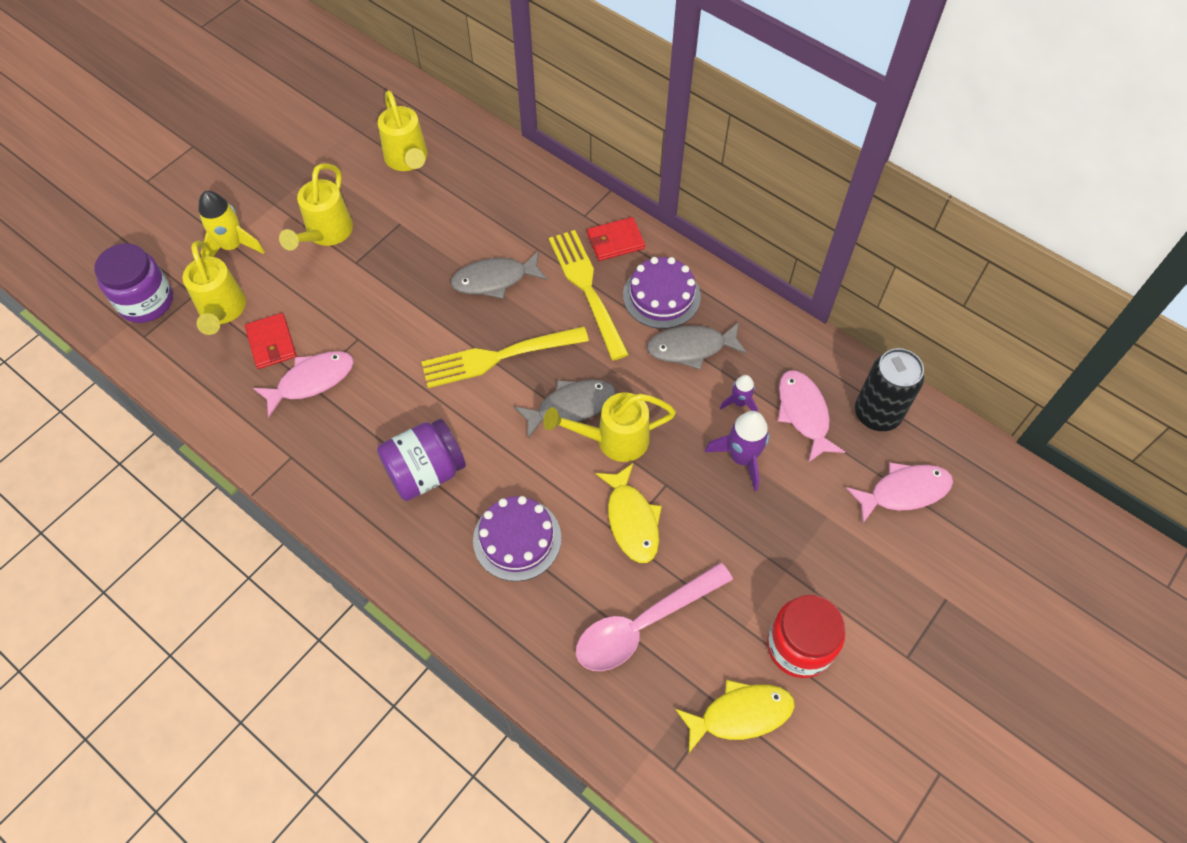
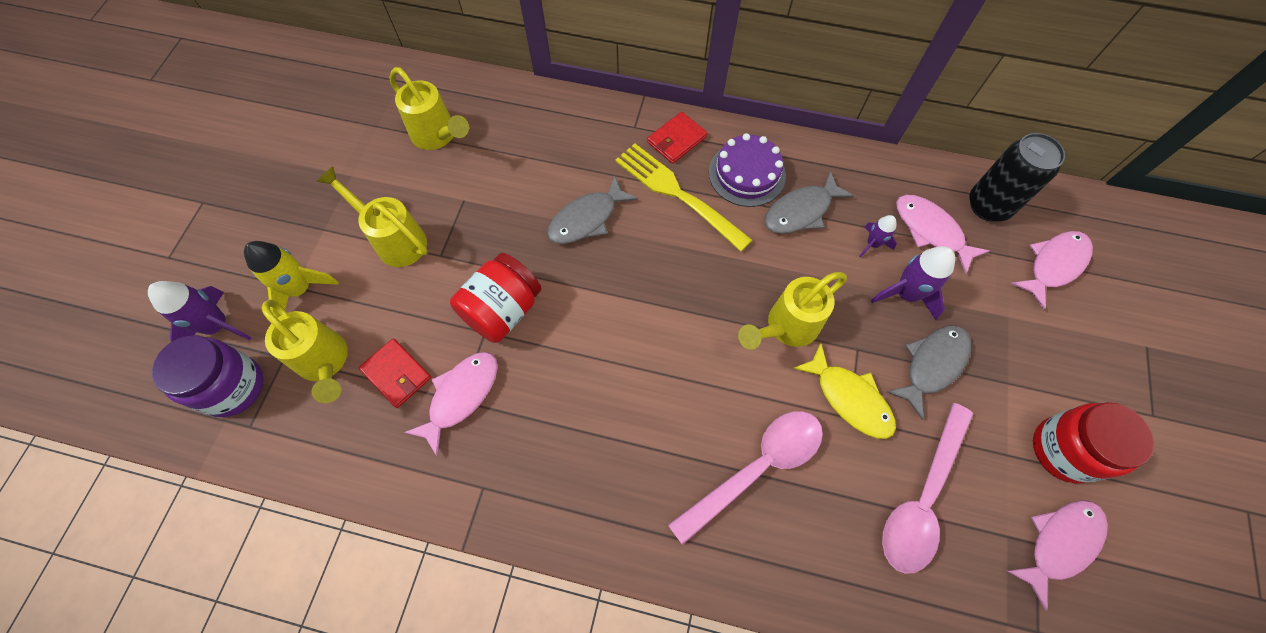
camera: 25 degrees left, 5 degrees up
yellow watering can [279,163,353,251] -> yellow watering can turned 135 degrees clockwise [316,166,428,267]
purple jar [377,419,466,501] -> none
yellow fork [422,326,589,388] -> none
purple cake [473,496,561,581] -> pink spoon [668,411,823,545]
grey fish [514,379,616,438] -> grey fish moved to [887,325,971,420]
yellow fish [675,680,795,753] -> pink fish [1007,500,1108,611]
none -> purple rocket [148,281,252,342]
none -> red jar [450,253,541,343]

